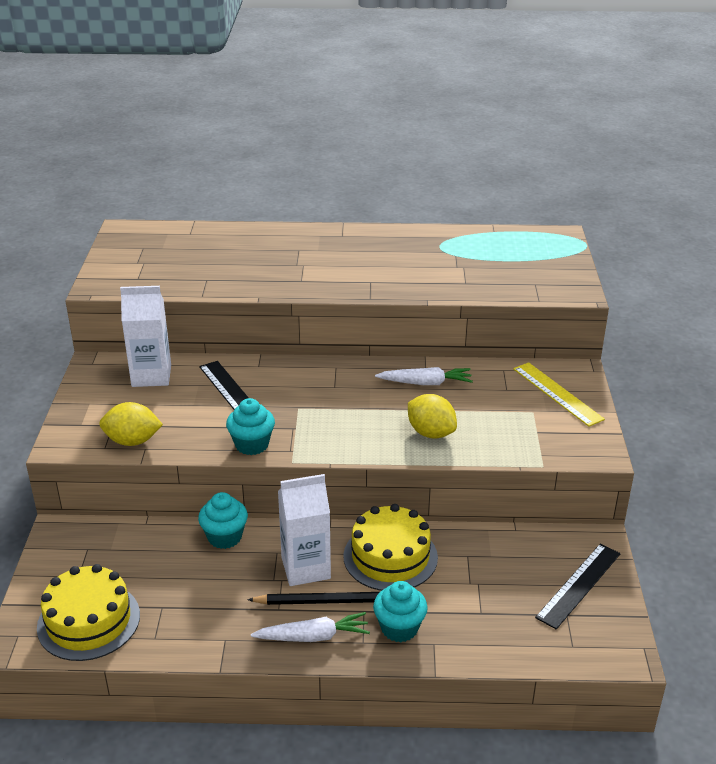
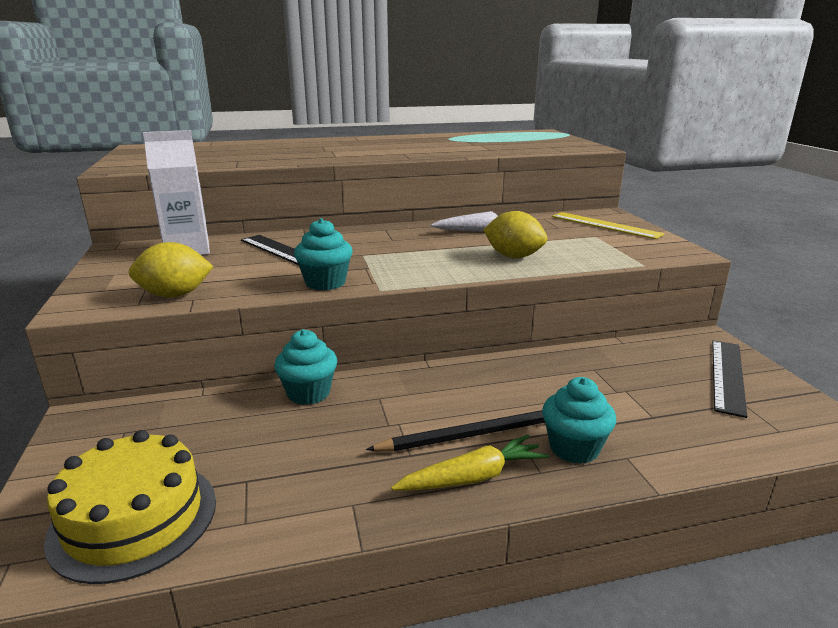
camera: 15 degrees left, 10 degrees down
white carrot [251,612,370,642] -> yellow carrot [391,435,549,491]
white carton [278,474,331,586] -> none
yellow cake [343,504,438,591] -> none

